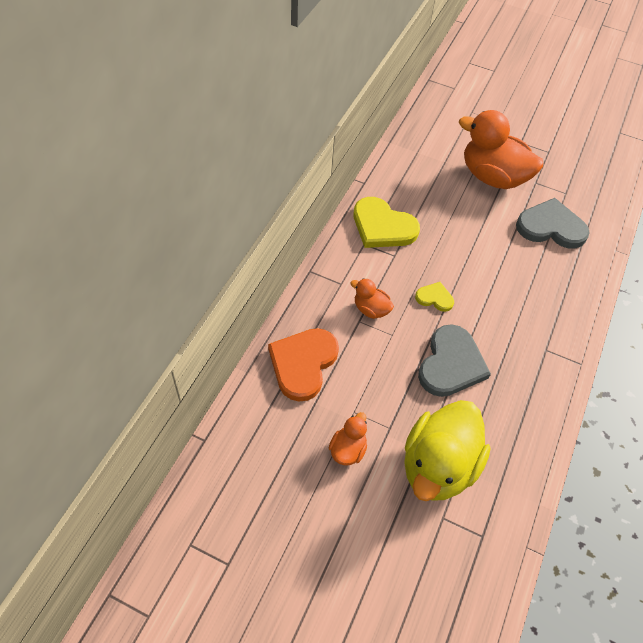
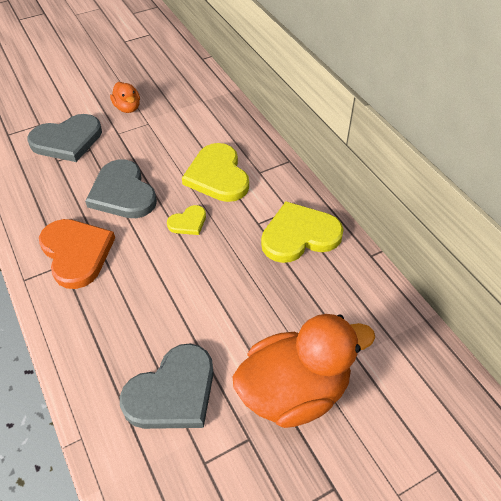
camera: 130 degrees right, 5 degrees down
orange heart [268,328,339,401] -> orange heart moved to [39,219,115,289]
orange duck [350,278,394,319] -> yellow heart [182,143,249,202]
yellow duck [404,400,491,501] -> grey heart [27,114,102,162]

